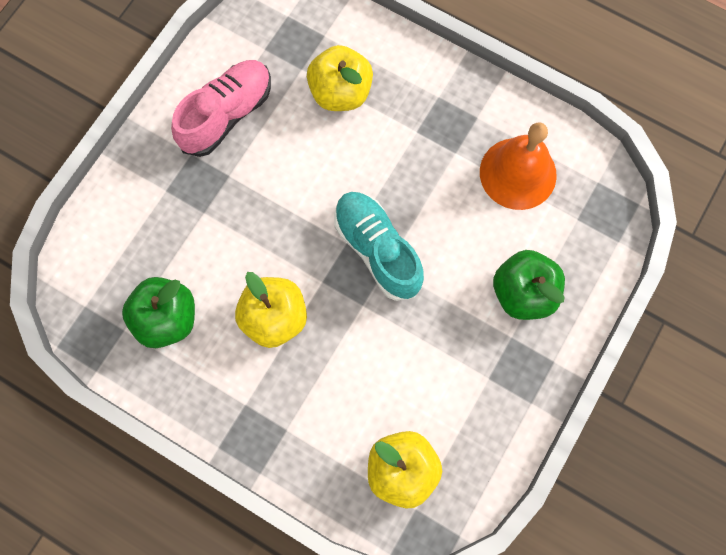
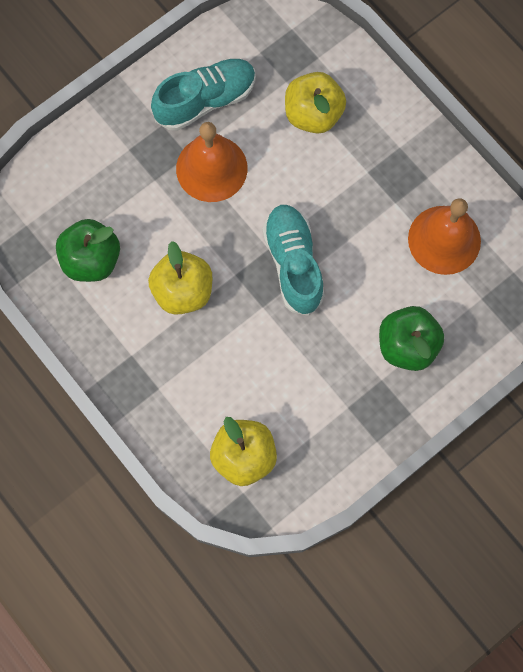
camera: 20 degrees right, 0 degrees up
pink shoe [171,60,271,157] -> turquoise shoe [151,59,256,131]
none -> orange bell [176,122,248,202]

